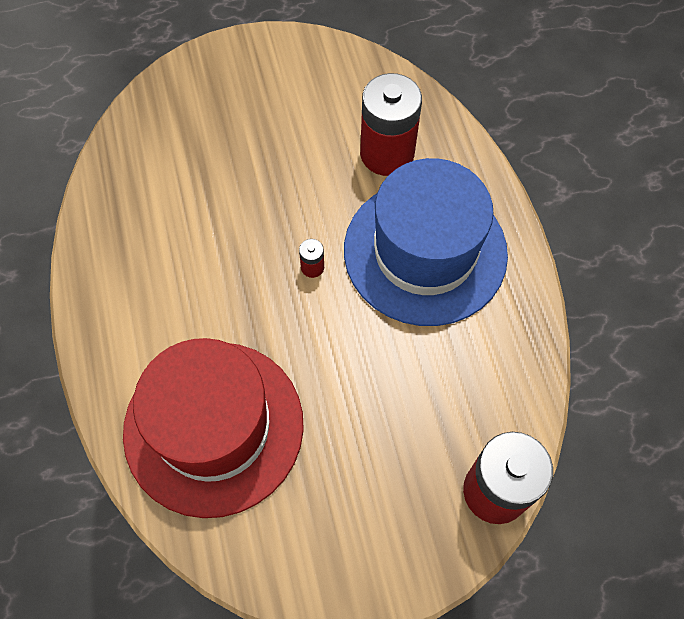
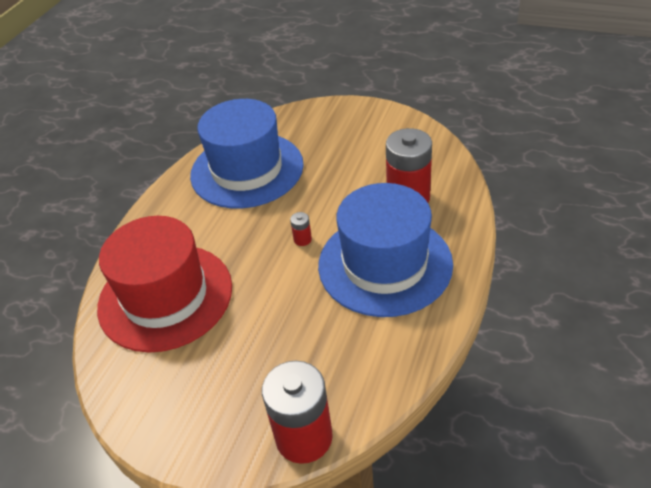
camera: 40 degrees right, 20 degrees down
none -> blue hat [190,99,304,208]

